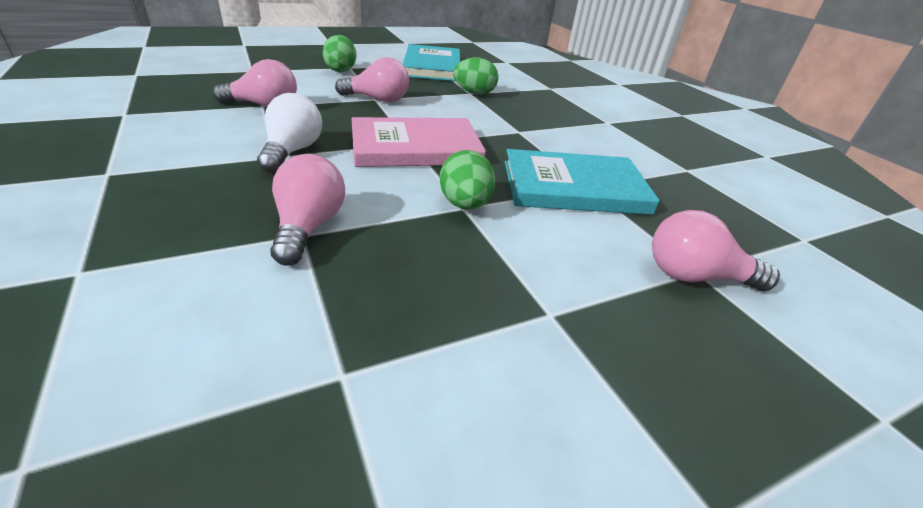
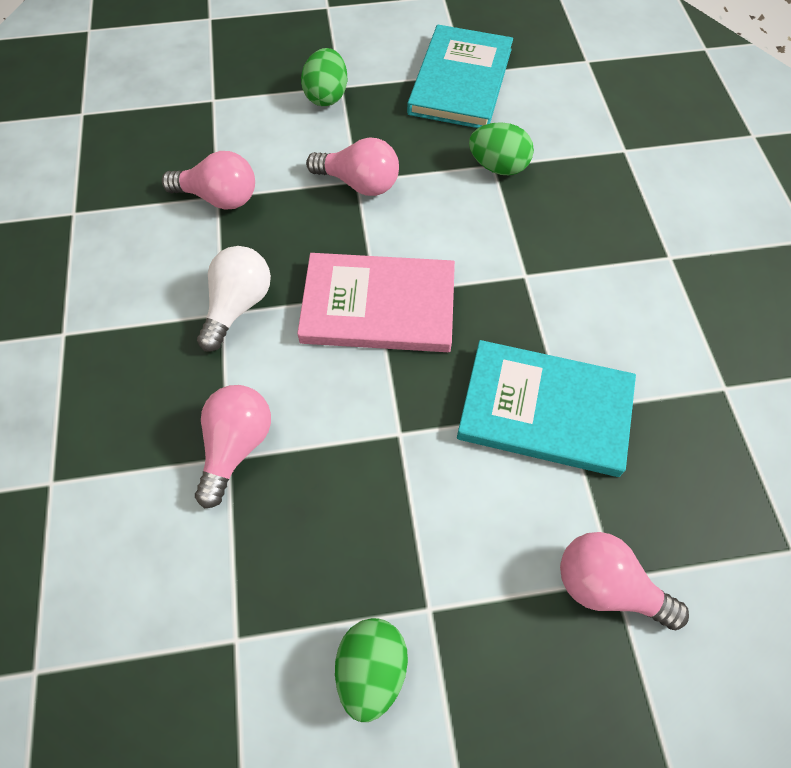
camera: 20 degrees right, 25 degrees up
green egg [440,150,495,210] -> green egg moved to [335,618,408,722]

